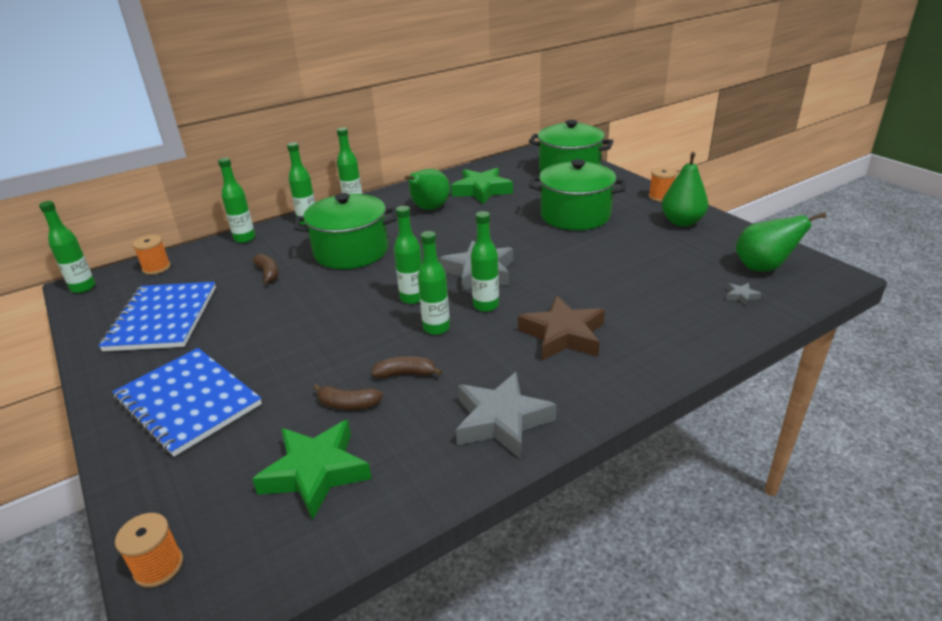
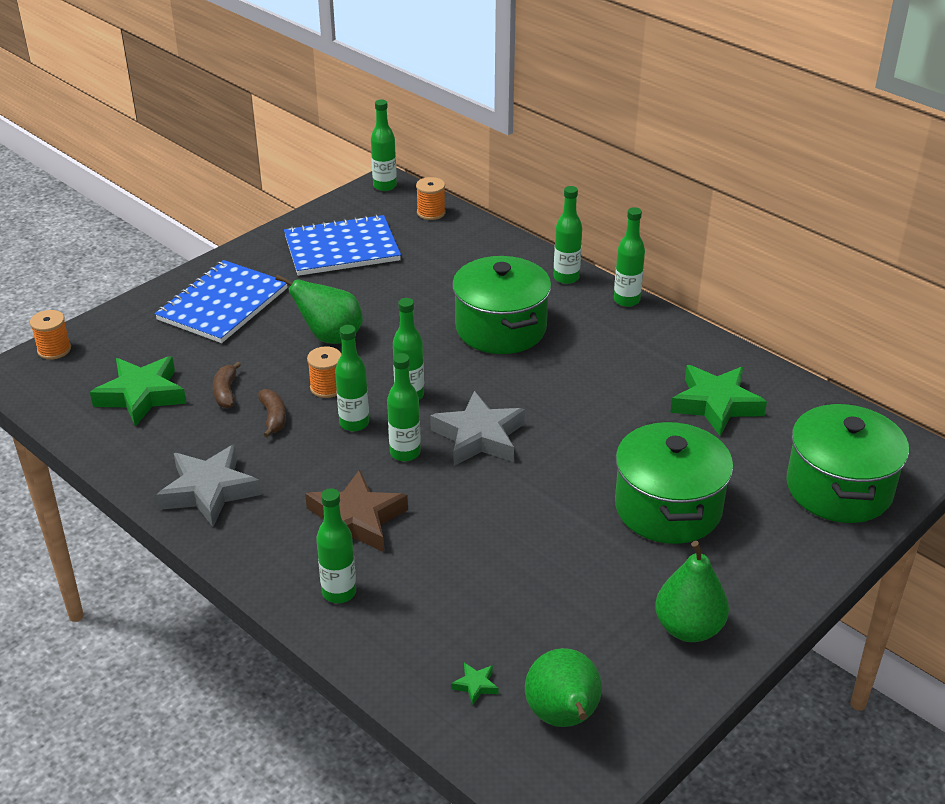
camera: 75 degrees right, 5 degrees up
green bottle [218,158,255,243] -> green bottle moved to [316,488,356,603]
brown banana [253,254,279,284] -> none
green pear [405,169,450,210] -> green pear moved to [275,274,363,344]
orange spool [649,167,677,202] -> orange spool moved to [307,346,341,398]
grey star [726,283,762,306] -> green star [451,663,499,705]

